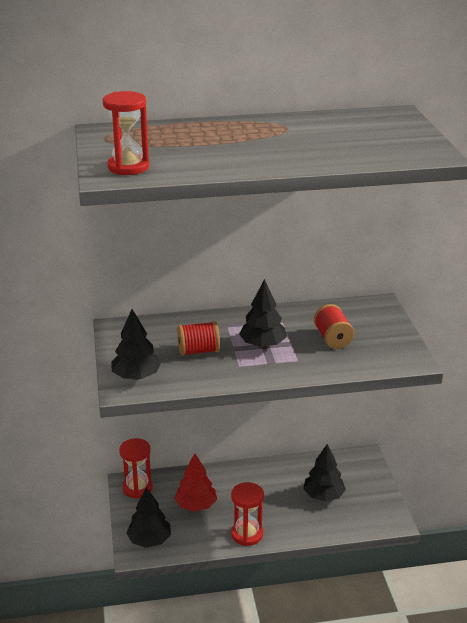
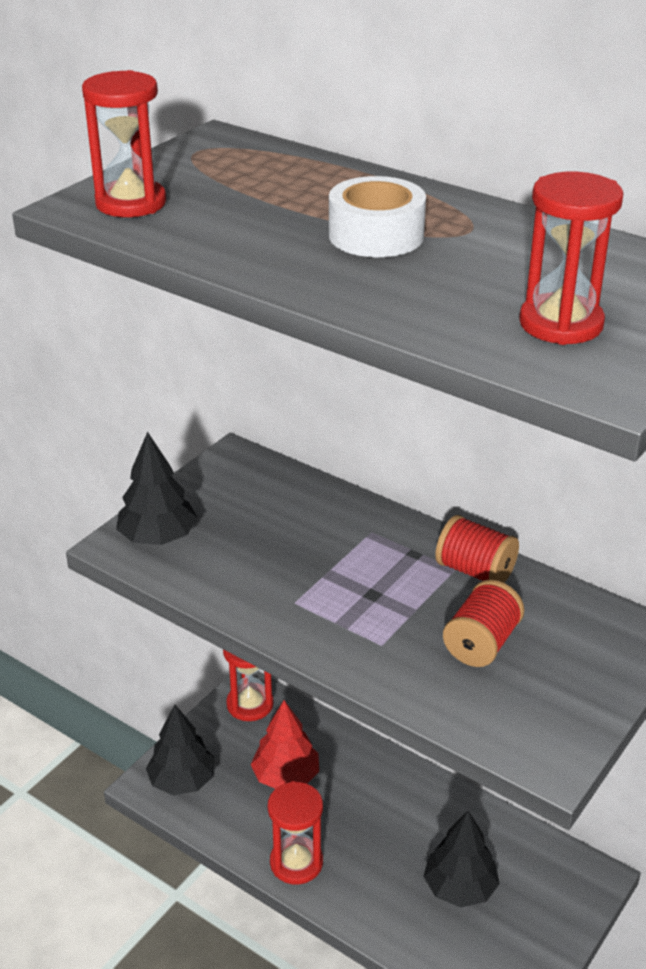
camera: 45 degrees right, 5 degrees up
red spool [177,321,220,356] -> red spool moved to [435,515,519,583]
black tree [239,279,287,348] -> none
none -> white tape [329,176,426,257]
none -> red hourglass [519,172,624,345]

